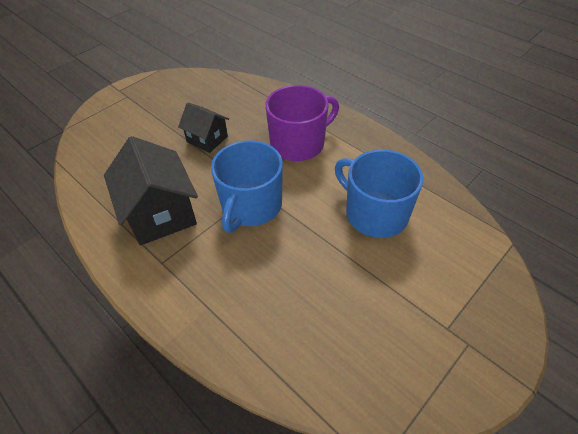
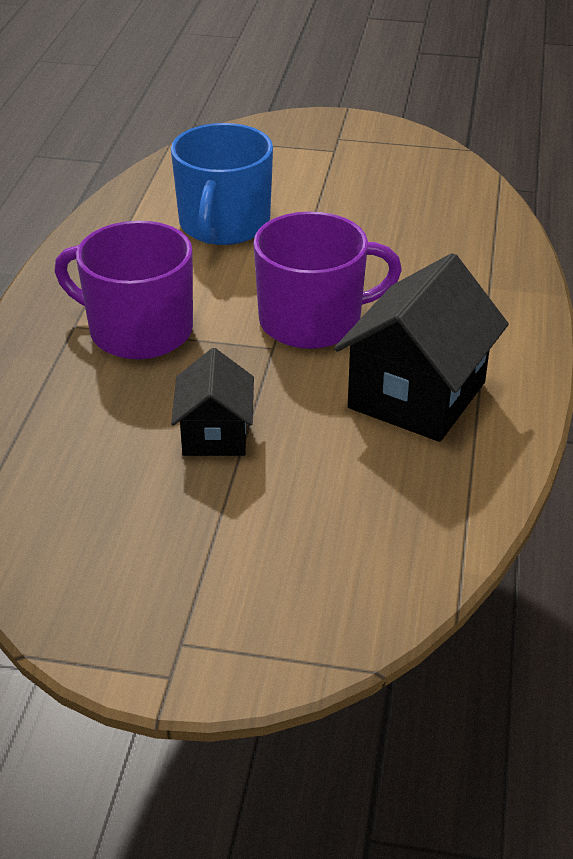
camera: 125 degrees left, 10 degrees down
blue mug [211,140,283,233] -> purple mug [253,211,402,349]

